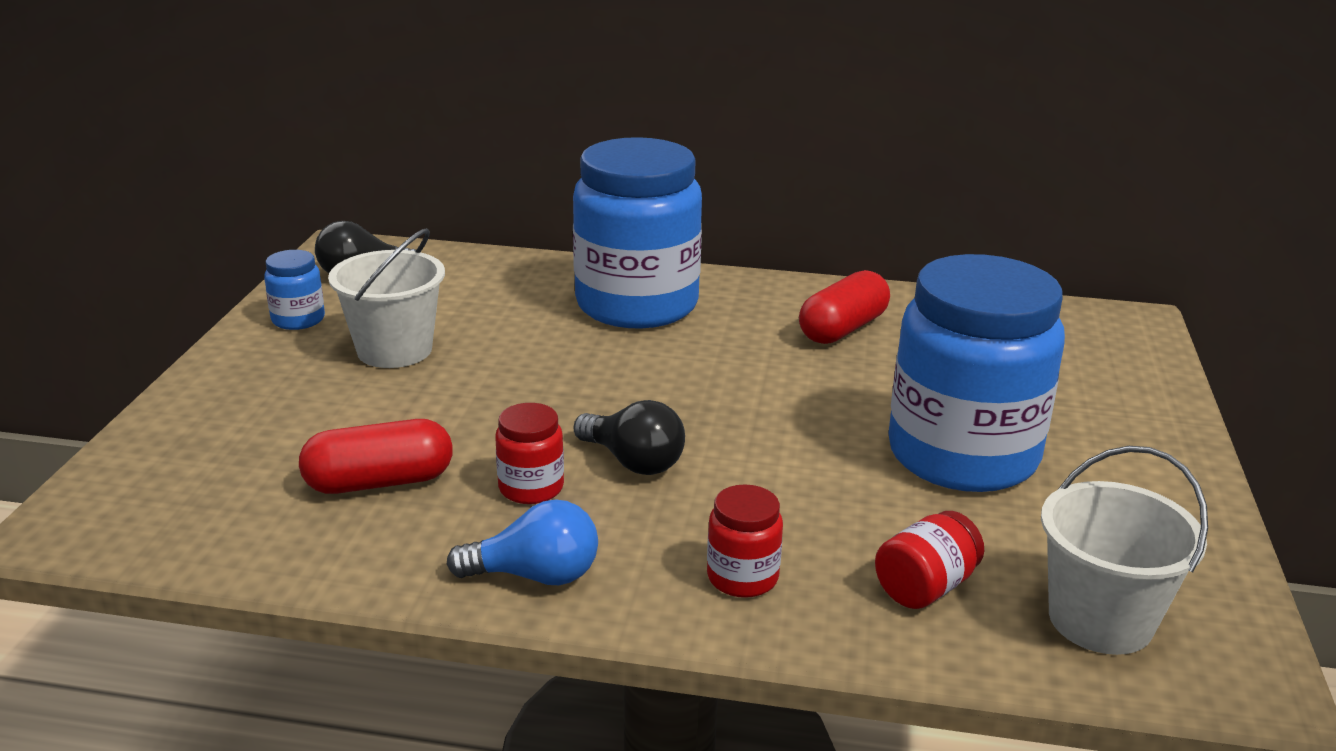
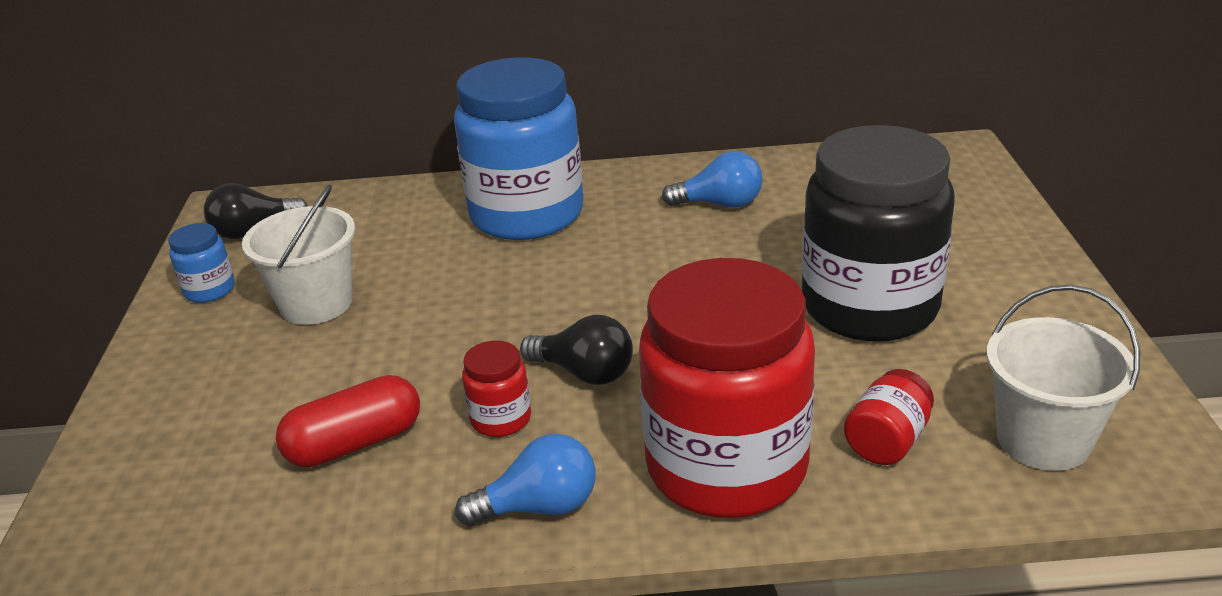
camera: 10 degrees left, 5 degrees up
red jar [707,484,783,598] -> red jar [639,258,815,518], size x2.42
red capsule [799,270,890,344] -> blue light bulb [662,151,763,207]
blue jar [888,254,1065,492] -> black jar [802,125,955,342]

